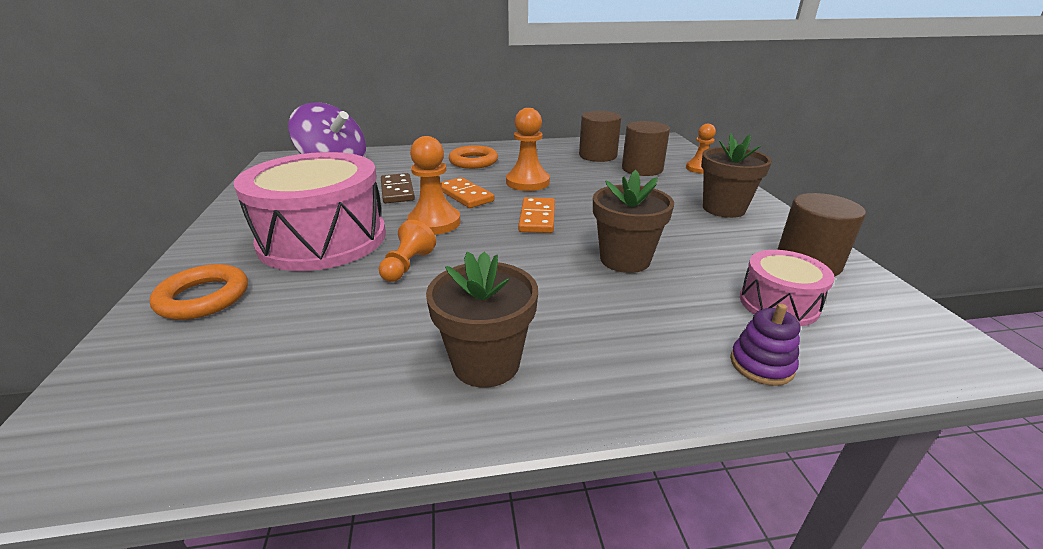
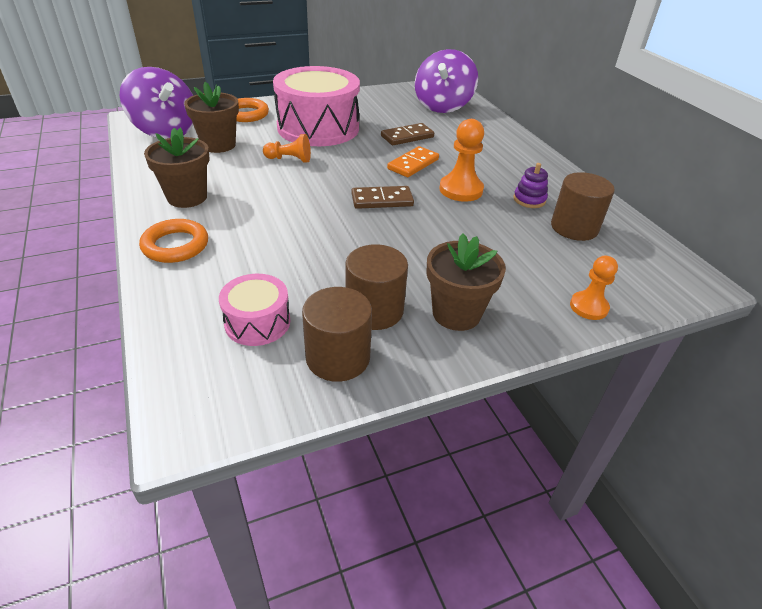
camera: 75 degrees right, 10 degrees up
orange pawn [407,136,461,235] -> none
orange ring [449,145,498,169] -> orange ring moved to [139,219,208,263]
orange domino [518,197,555,233] -> brown domino [351,186,414,209]
brown flower pot [593,170,674,273] -> brown flower pot moved to [184,82,239,153]
brown cylinder [622,121,670,176] -> brown cylinder moved to [345,244,408,330]
purple stacking toy [730,303,800,386] -> purple stacking toy moved to [513,163,548,208]
none -> purple spinning top [119,67,193,139]

